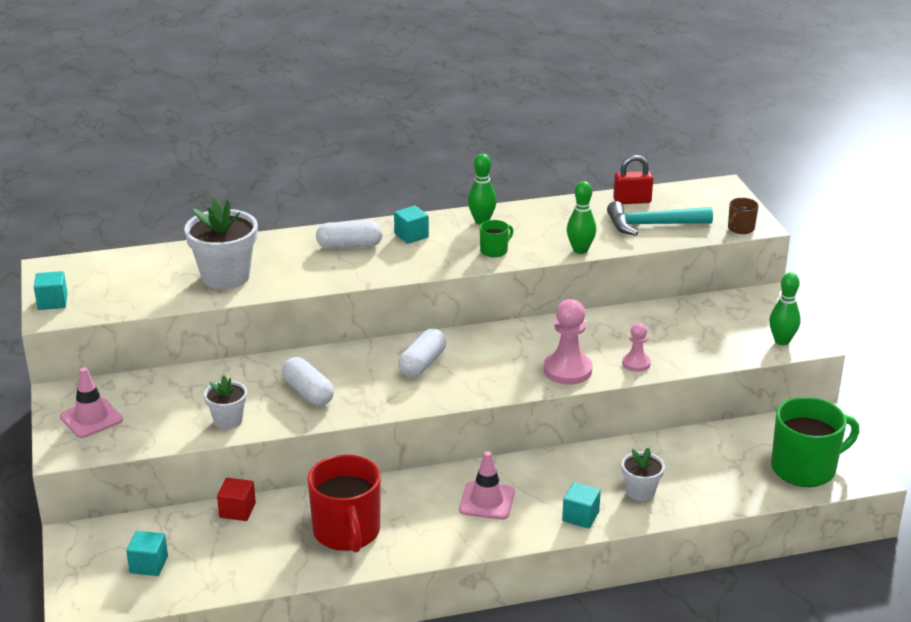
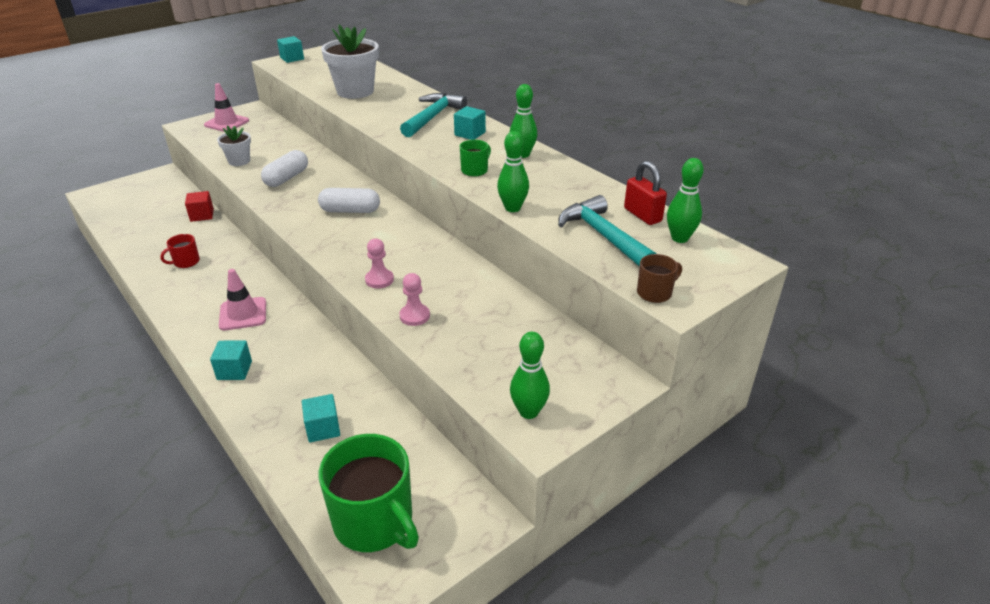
camera: 65 degrees right, 5 degrees up
turquoise cube [126,531,168,576] -> turquoise cube moved to [302,394,340,443]
red mug [307,454,381,552] -> red mug [160,234,200,268], size x0.47
white capsule [316,221,383,249] -> turquoise hammer [400,93,467,137]
green mug [480,220,513,257] -> green mug turned 75 degrees counterclockwise [460,140,491,177]
pink pawn [544,299,593,385] -> pink pawn [365,239,394,288], size x0.58
white flower pot [622,448,665,501] -> none
brown mug [728,198,758,234] -> brown mug turned 135 degrees clockwise [637,254,682,303]
none -> green bowling pin [667,158,704,243]

